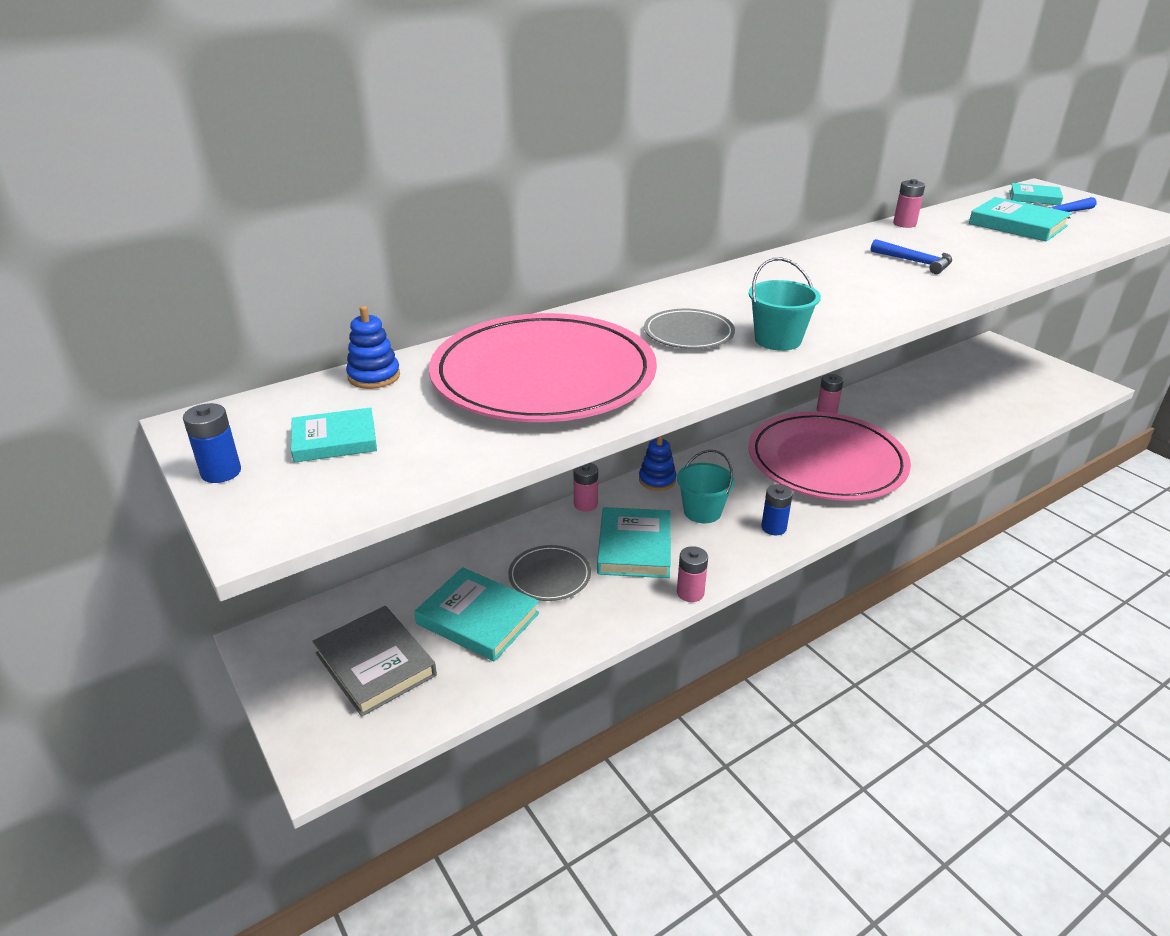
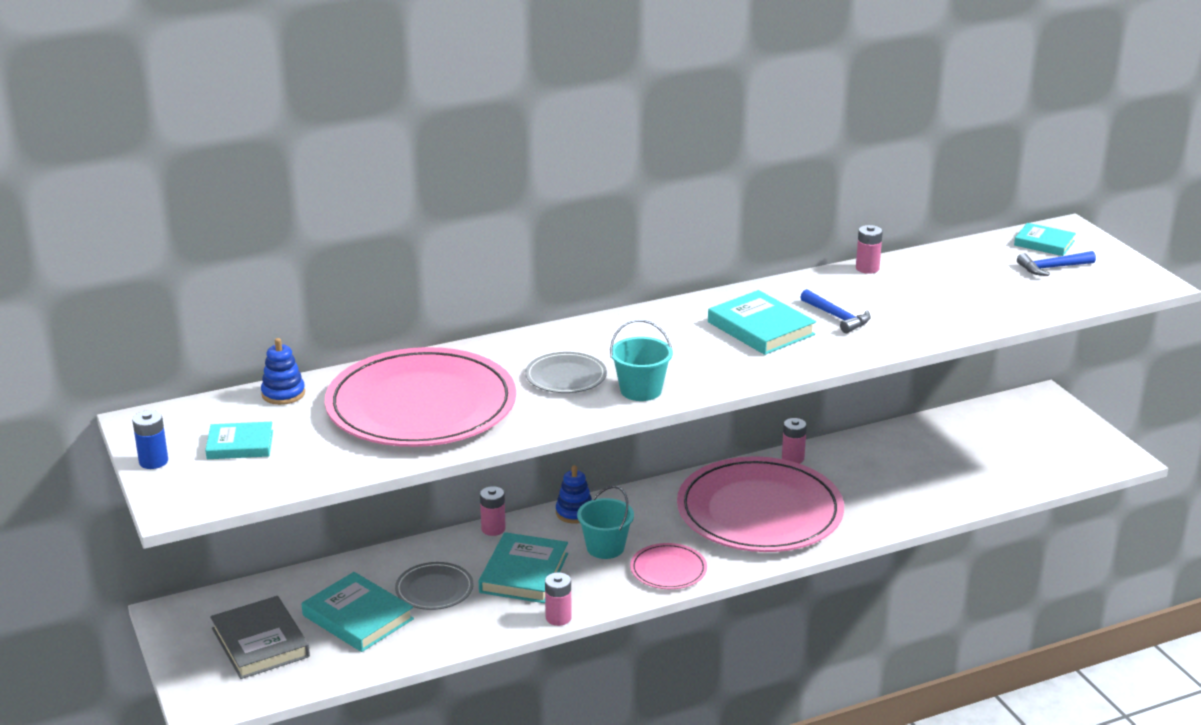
camera: 10 degrees right, 5 degrees down
blue battery [761,484,793,535] -> pink plate [630,543,707,589]
turquoise book [969,197,1072,242] -> turquoise book moved to [708,290,816,355]

